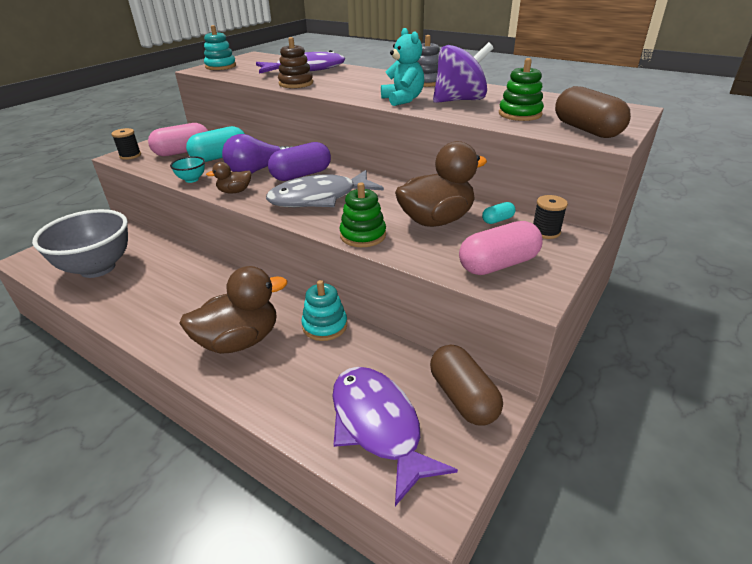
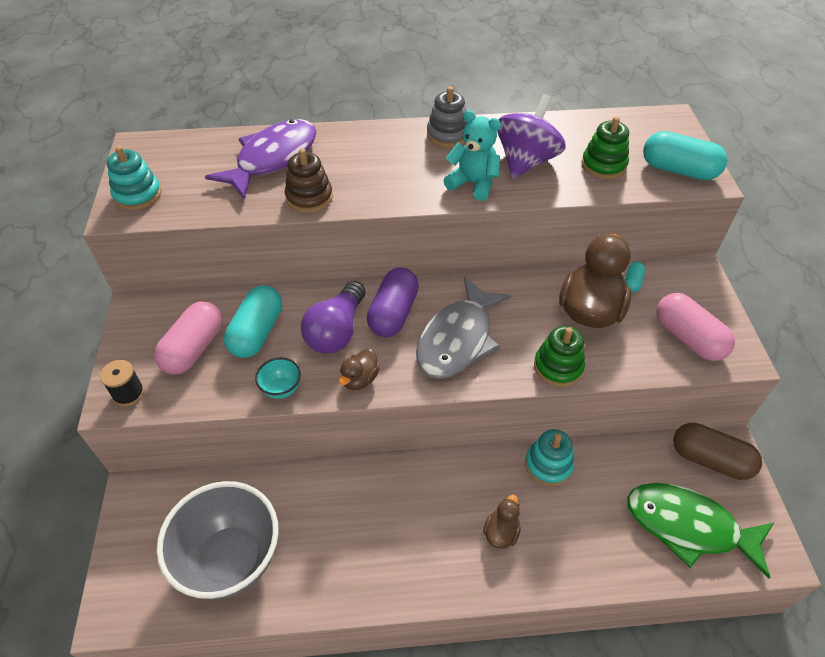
camera: 40 degrees left, 15 degrees up
brown duck [179,266,287,354] -> brown duck [483,495,521,549], size x0.48
purple fish [332,367,458,506] -> green fish [627,483,774,578]
pink capsule [459,221,543,275] -> pink capsule turned 60 degrees counterclockwise [656,293,735,361]
black spool [533,195,568,239] -> none
brown capsule [555,86,631,138] -> turquoise capsule [643,131,727,180]

